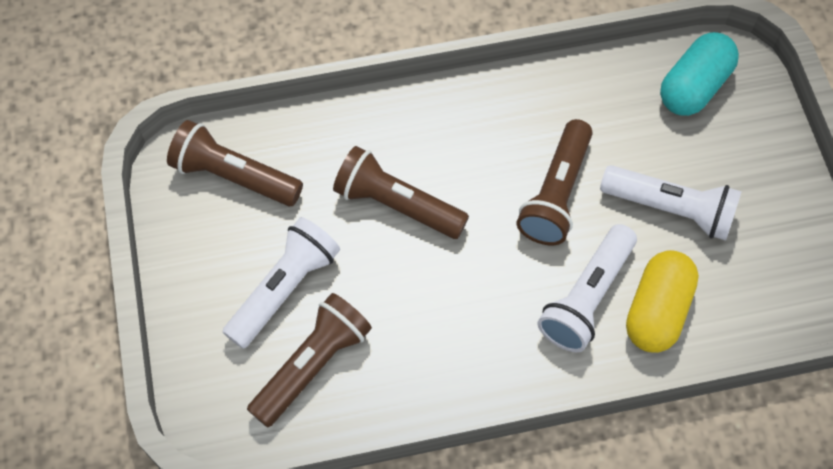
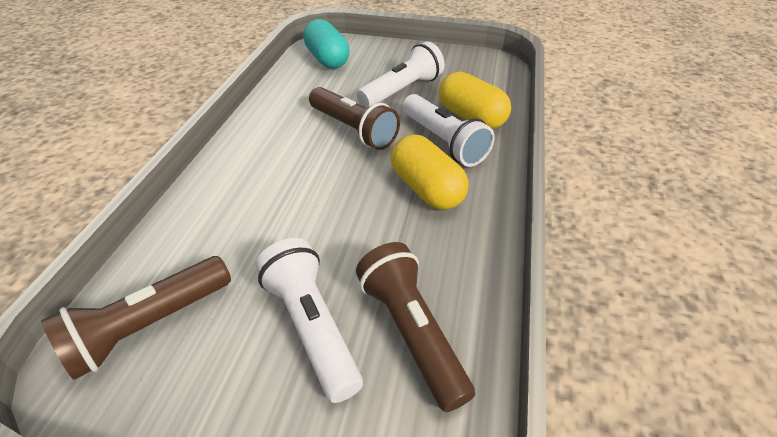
camera: 65 degrees left, 20 degrees down
brown flashlight [333,146,469,239] -> none
none -> yellow capsule [390,134,468,210]

